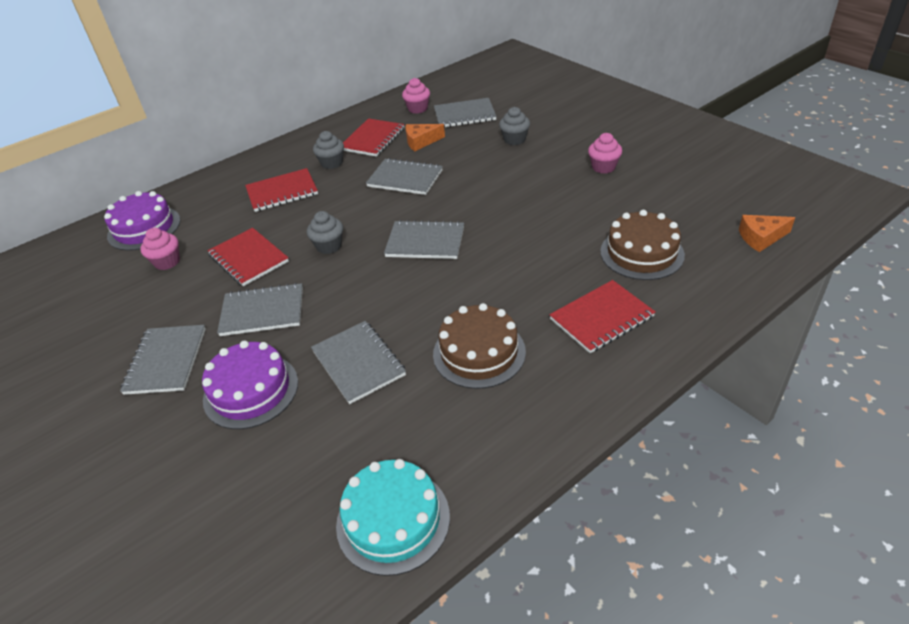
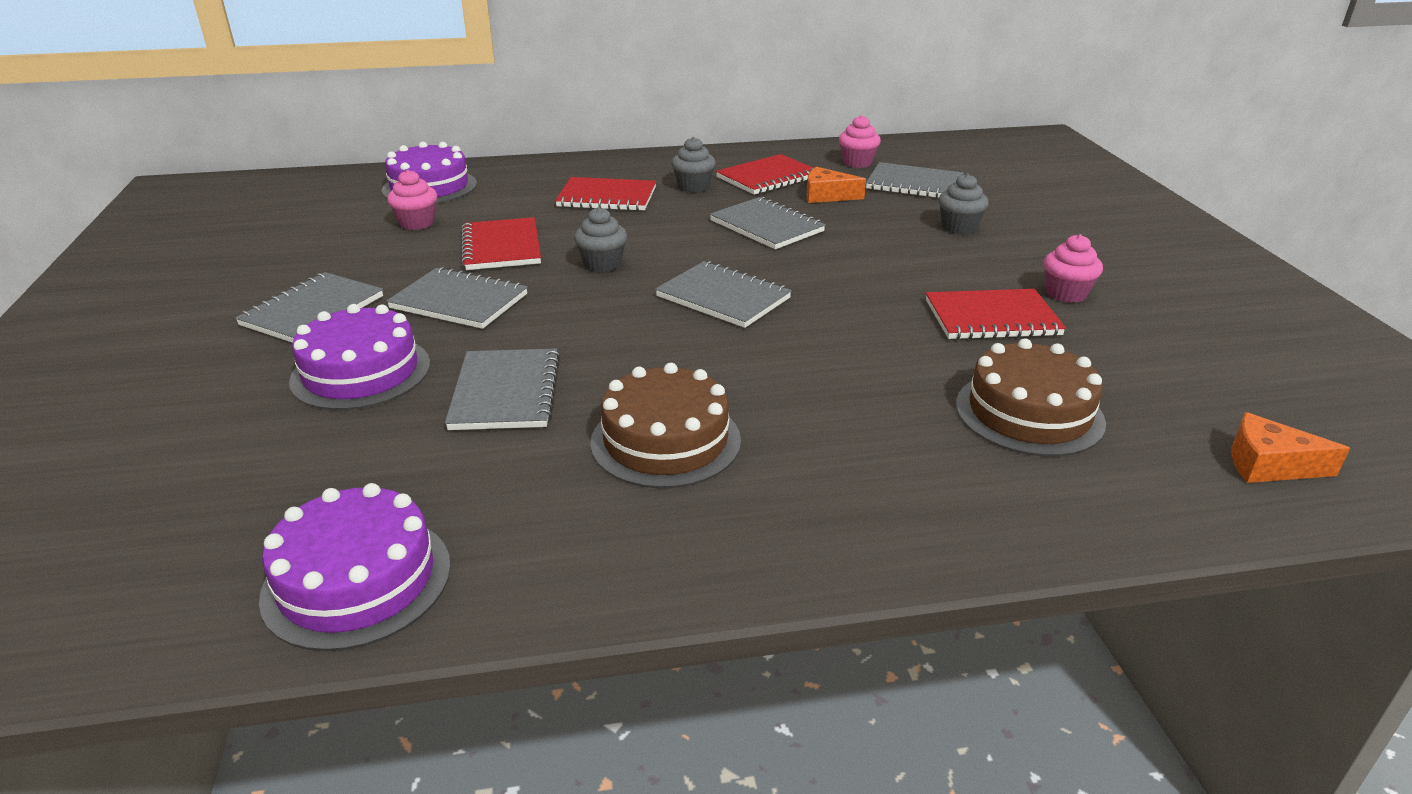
camera: 25 degrees right, 10 degrees down
turquoise cake [336,459,450,576] -> purple cake [259,483,451,651]
red notebook [549,280,656,353] -> red notebook moved to [926,289,1066,340]

